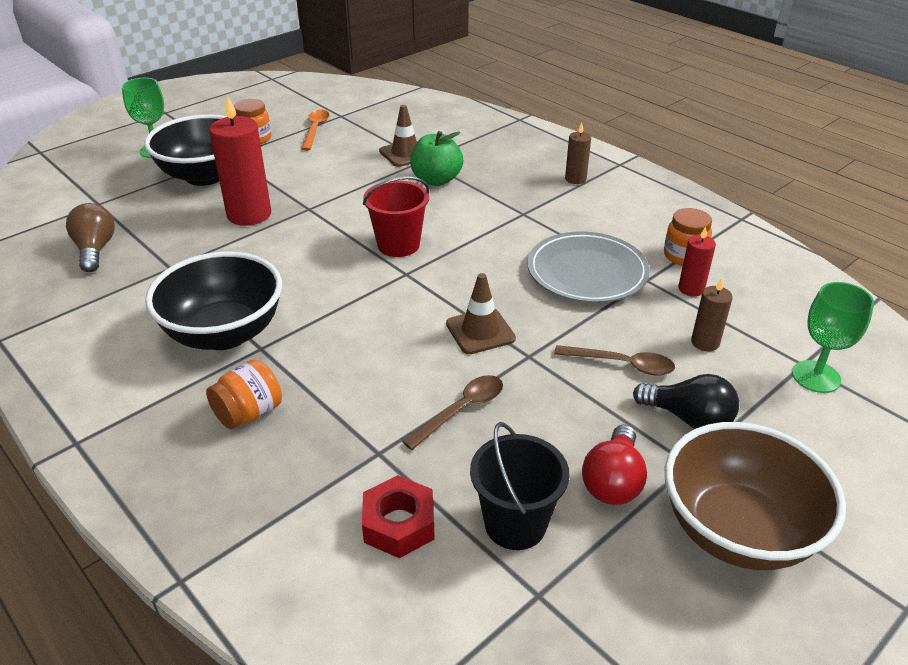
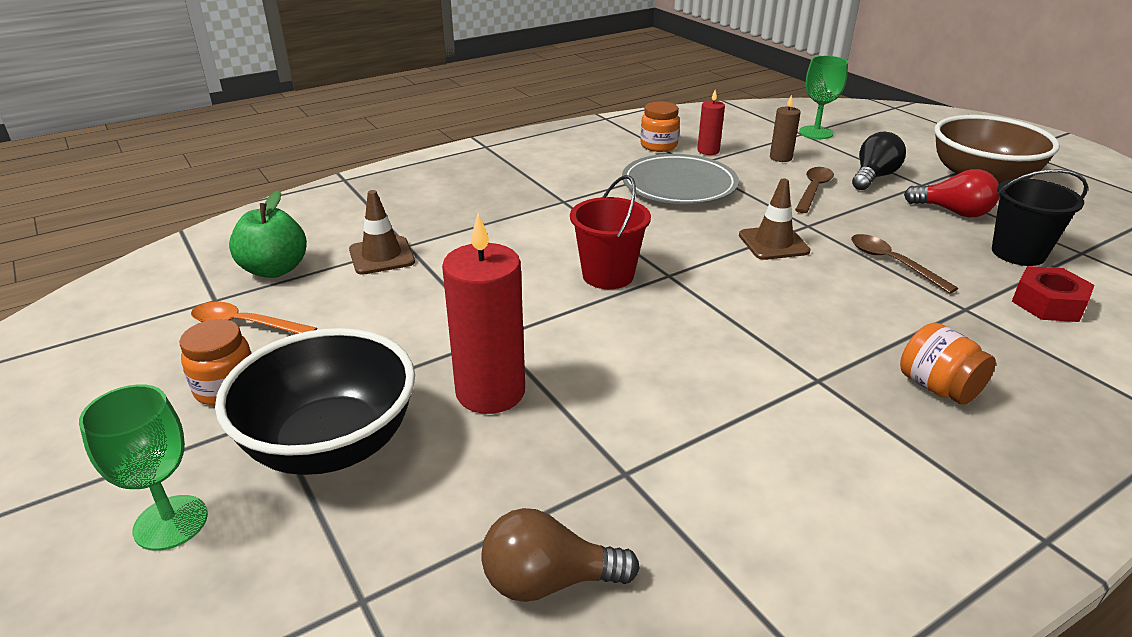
camera: 80 degrees left, 5 degrees down
black bowl [145,252,282,350] -> none
green apple [410,131,463,186] -> green apple moved to [229,190,307,278]
brown candle [565,123,591,184] -> none

